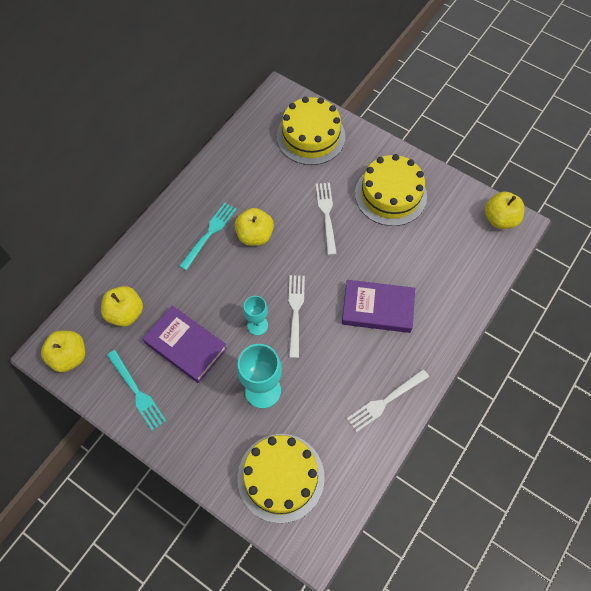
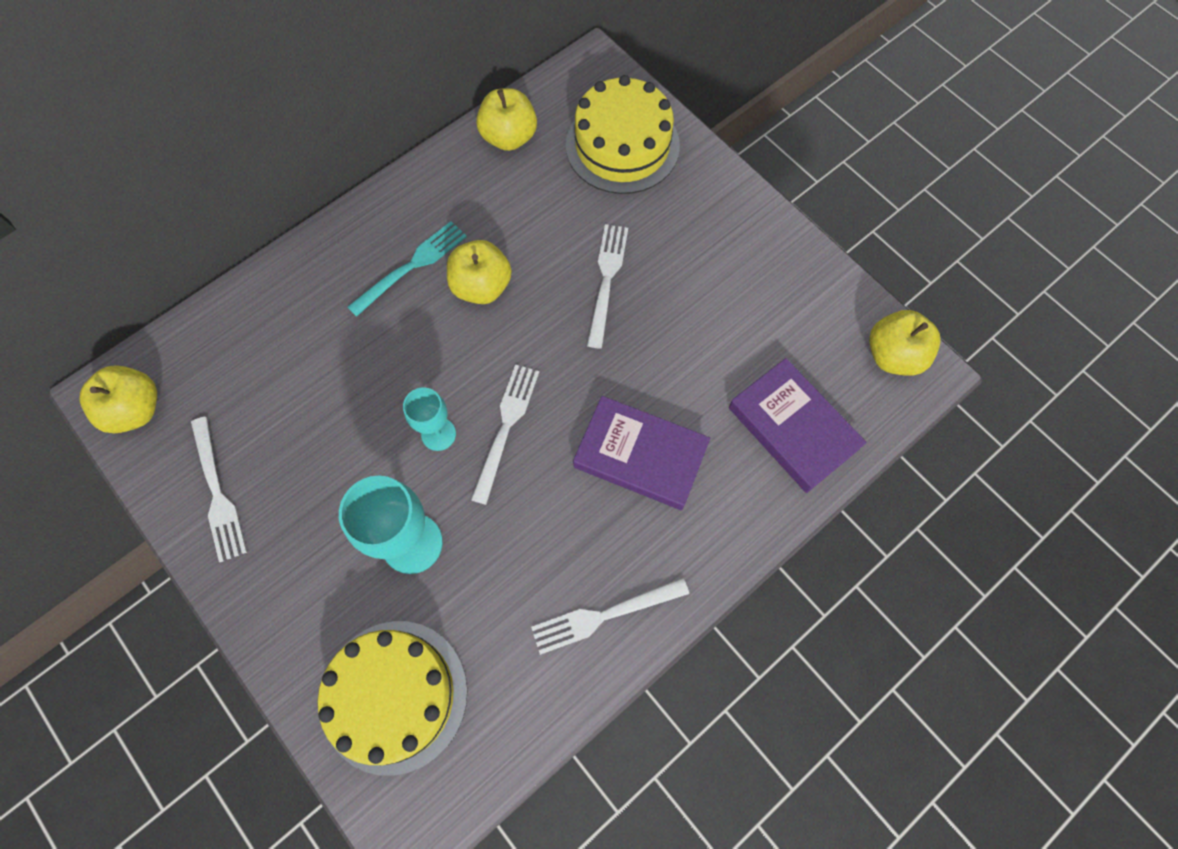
camera: 15 degrees right, 5 degrees up
yellow apple [101,286,143,327] -> yellow apple moved to [476,88,537,151]
turquoise fork [107,350,166,431] -> white fork [191,417,247,562]
purple book [143,305,227,383] -> purple book moved to [729,358,867,493]
yellow cake [355,154,427,226] -> none

